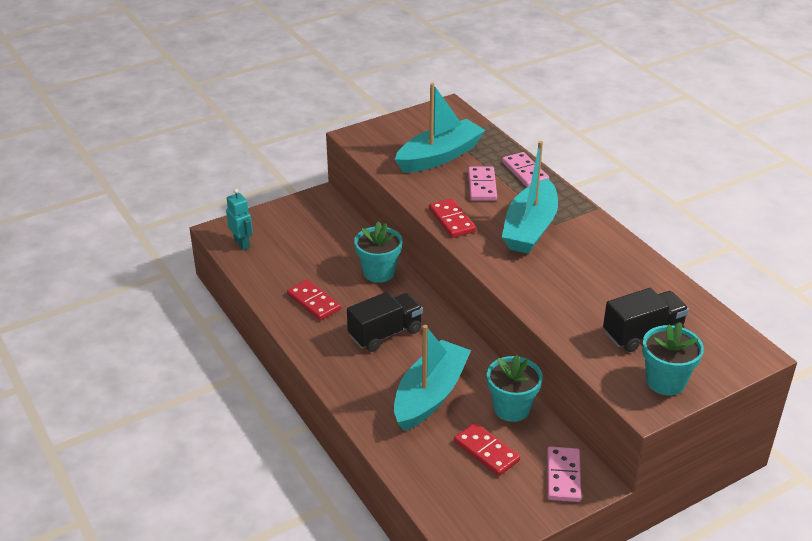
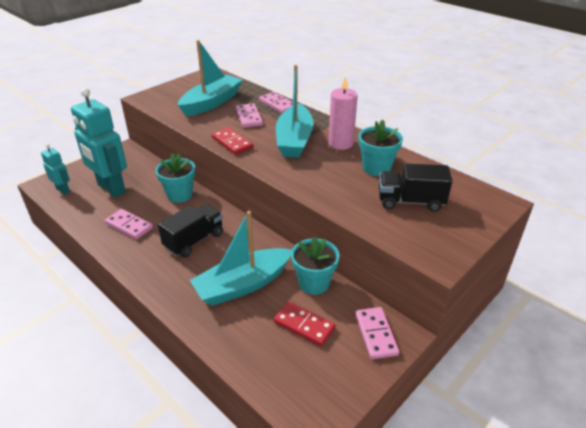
camera: 15 degrees left, 0 degrees up
red domino [287,280,341,321] -> pink domino [105,209,153,240]
turquoise boat [394,325,471,431] -> turquoise boat turned 135 degrees counterclockwise [190,211,292,306]
black truck [603,288,689,352] -> black truck turned 135 degrees counterclockwise [379,163,452,212]
turquoise flower pot [642,322,704,396] -> turquoise flower pot moved to [358,120,403,176]
none -> turquoise robot [71,88,127,198]
none -> pink candle [328,76,358,150]

